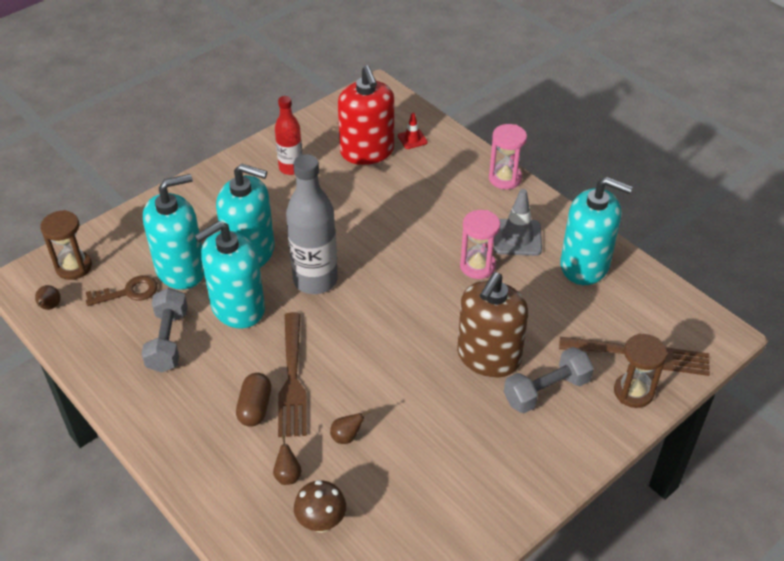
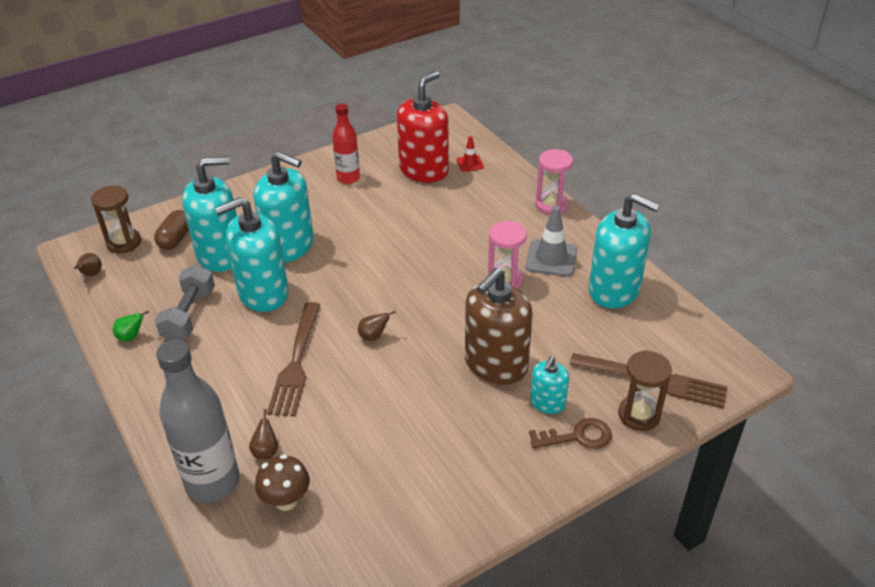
camera: 10 degrees right, 5 degrees down
brown key [86,275,157,306] -> brown key moved to [529,418,612,449]
brown capsule [236,373,271,427] -> brown capsule moved to [154,210,189,250]
grey bottle [286,154,338,294] -> grey bottle moved to [156,340,240,503]
brown pear [330,410,370,444] -> brown pear moved to [358,311,396,341]
red soap dispenser [338,65,394,165] -> red soap dispenser turned 135 degrees counterclockwise [397,71,449,183]
grey dumbbell [504,347,594,413] -> turquoise soap dispenser [530,356,569,414]
none -> green pear [113,310,149,341]

